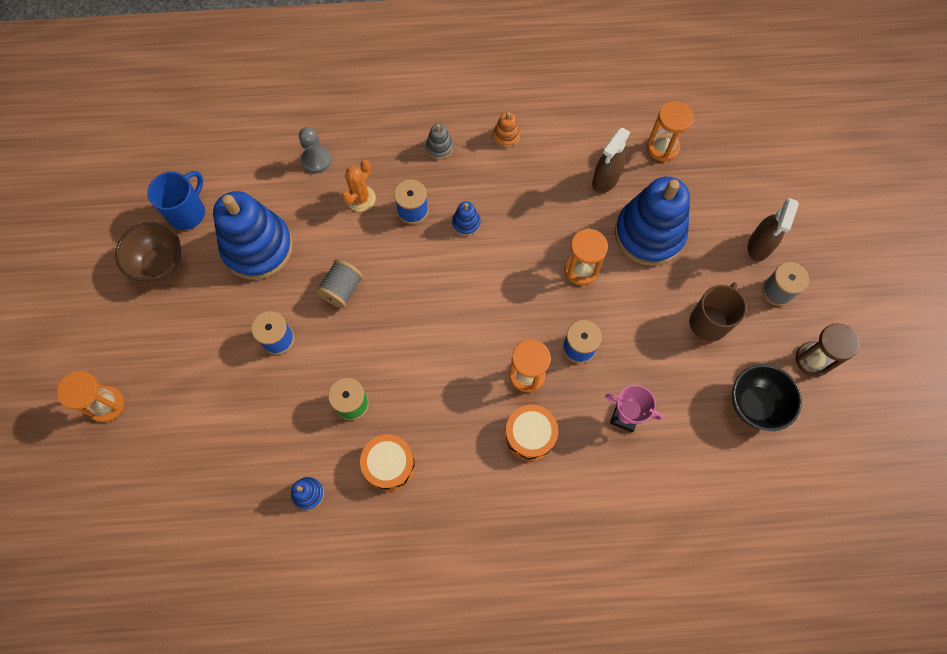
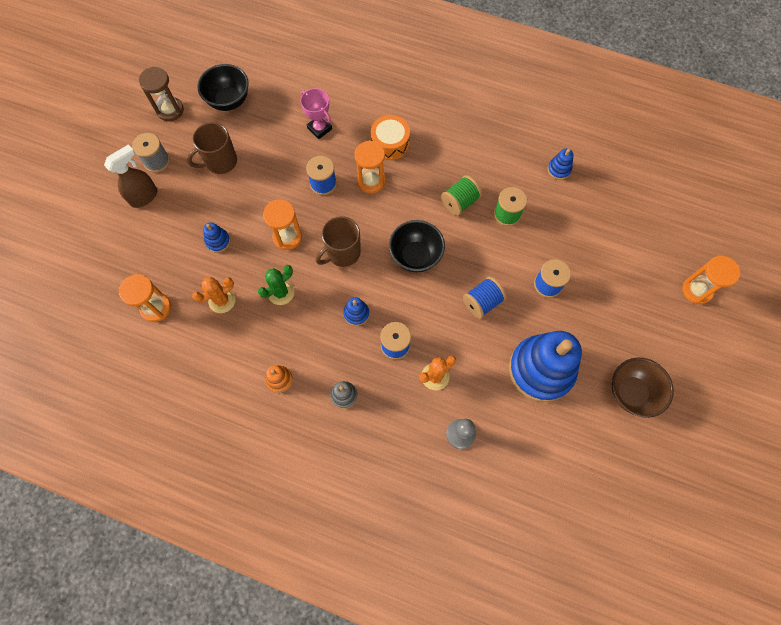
camera: 155 degrees left, 0 degrees up
blue mug [147,171,205,230] -> none
grey spool [316,259,363,308] -> blue spool [463,277,507,318]
orange drum [360,434,415,491] -> none
brown spray bottle [592,128,630,193] -> orange cactus [192,277,236,313]
blue stacking toy [615,177,690,266] -> blue stacking toy [203,222,230,253], size x0.40
none -> green cactus [258,265,294,305]
none -> brown mug [316,216,361,267]
none -> black bowl [389,220,445,272]
none -> green spool [441,175,482,216]

